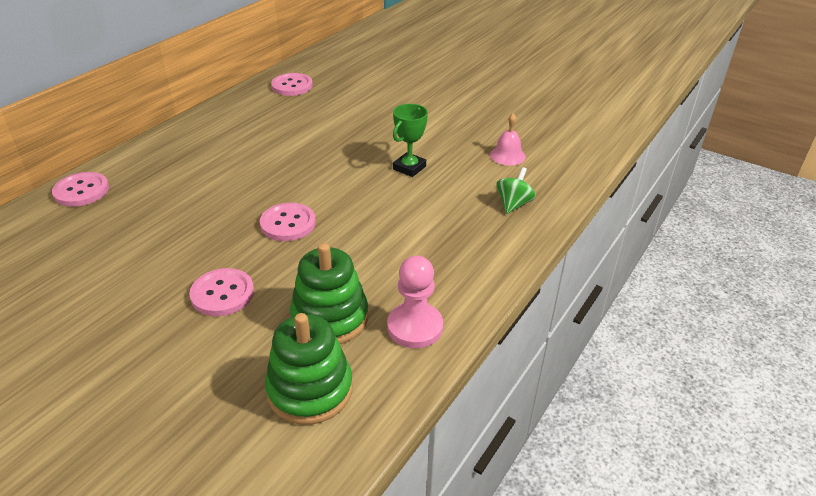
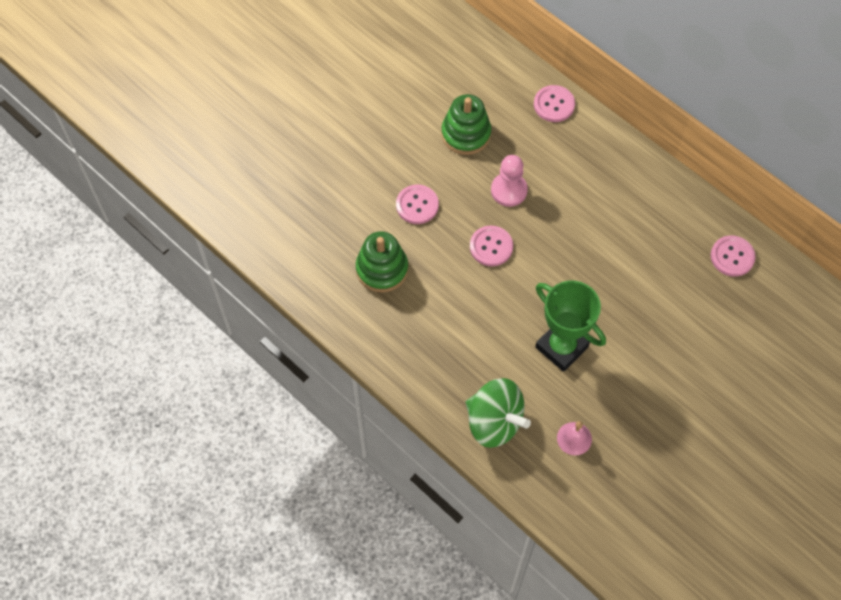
camera: 100 degrees right, 25 degrees up
green stacking toy [265,313,353,425] -> green stacking toy moved to [441,94,491,155]
pink pawn [387,256,443,348] -> pink pawn moved to [491,155,528,207]
green trophy [393,104,428,177] -> green trophy [535,281,606,372], size x1.72
green spinning top [496,167,536,214] -> green spinning top [465,378,531,448], size x1.96

